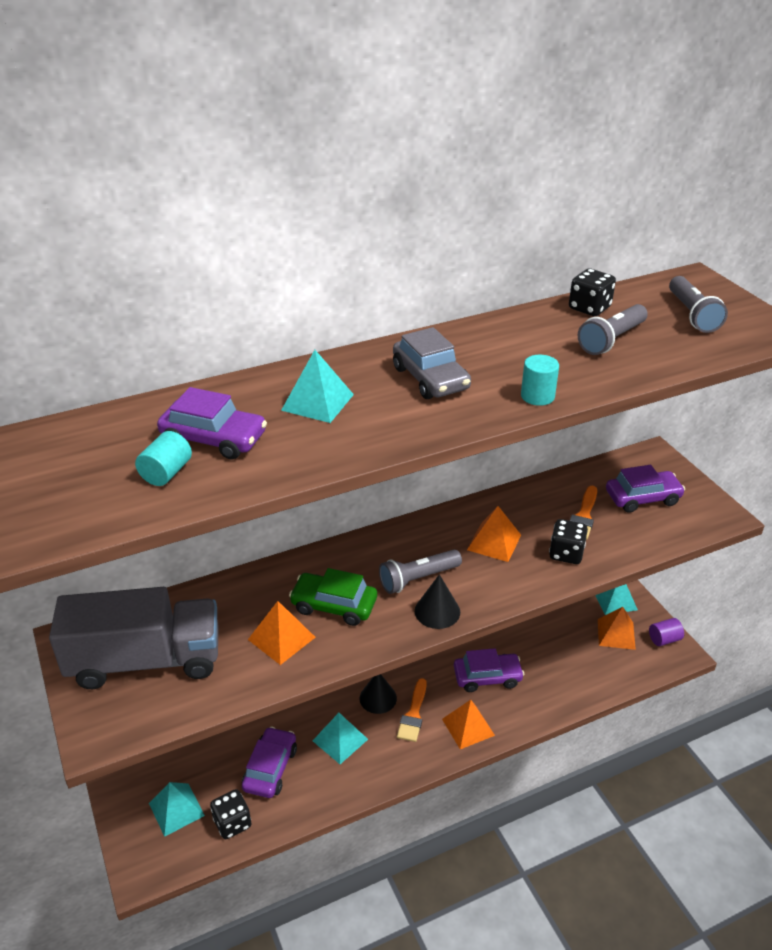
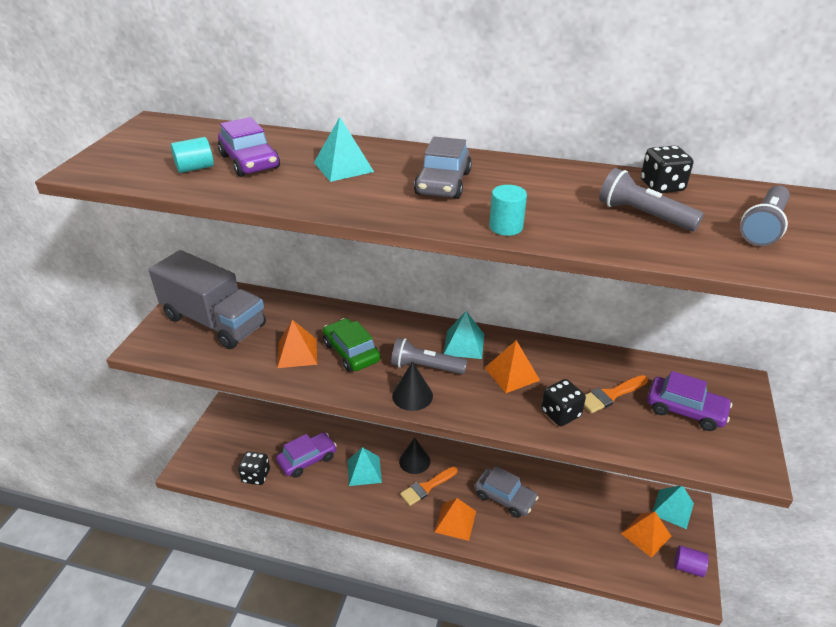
camera: 40 degrees right, 0 degrees up
turquoise pyramid [149,782,205,837] -> turquoise pyramid moved to [443,311,484,359]
purple car [454,648,524,692] -> grey car [474,466,539,518]
grey flashlight [578,304,648,355] -> grey flashlight turned 45 degrees clockwise [599,168,704,231]

